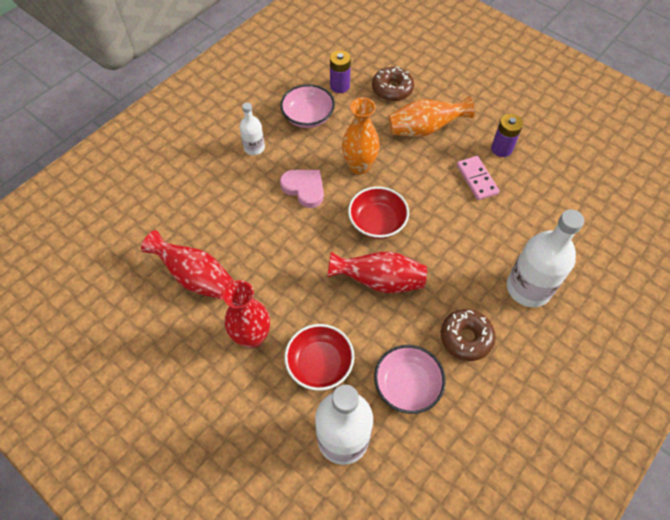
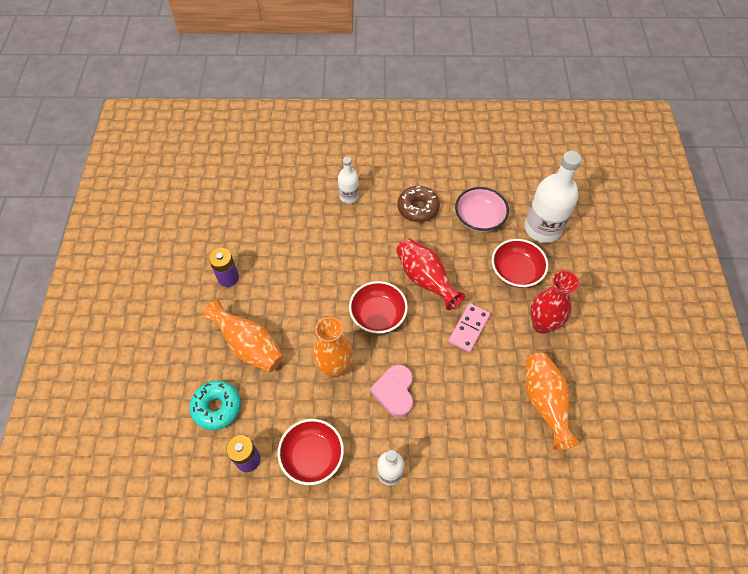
camera: 130 degrees left, 0 degrees up
red vase [141,230,234,300] -> orange vase [525,353,579,450]
pink bowl [280,84,335,128] -> red bowl [277,419,344,485]
brown donut [372,66,414,101] -> turquoise donut [189,380,241,430]
pink domino [457,156,499,200] -> pink domino moved to [448,303,490,353]
white bottle [507,210,584,307] -> white bottle [338,157,359,203], size x0.53

